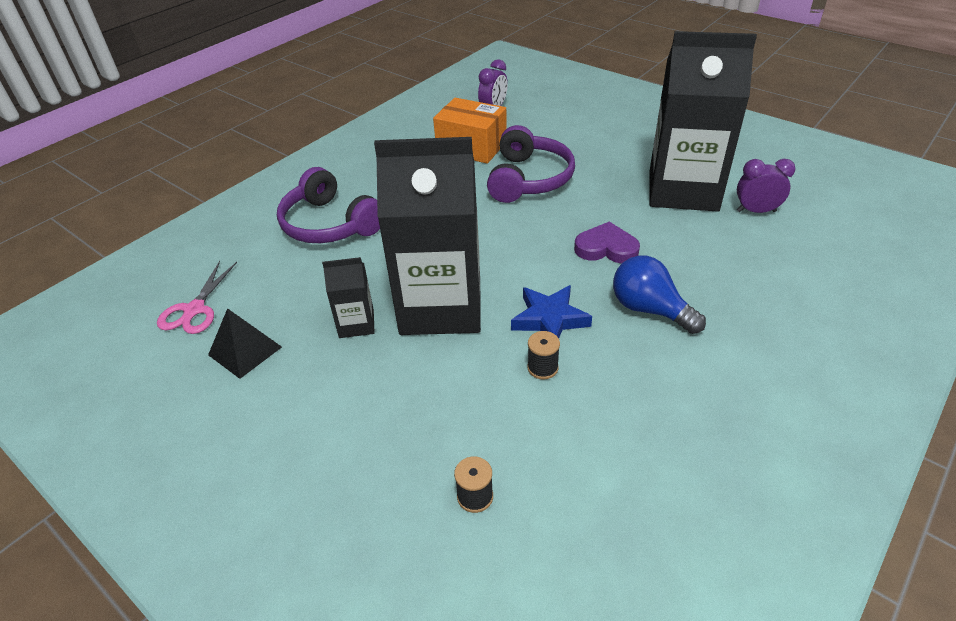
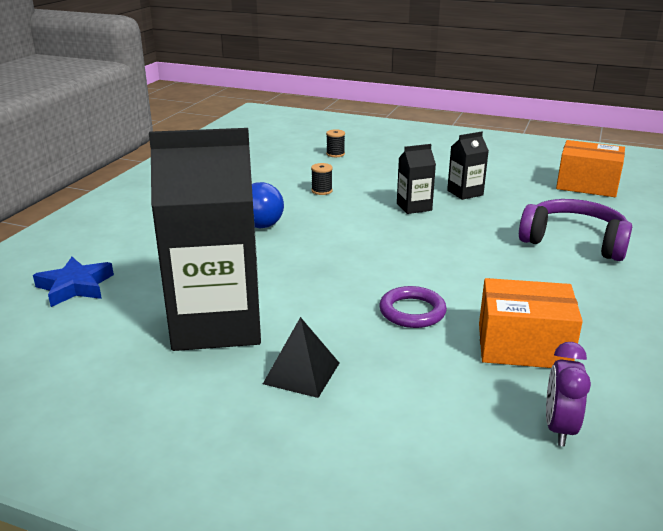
camera: 160 degrees right, 15 degrees down
pink scissors [157,261,237,334] -> orange box [556,140,625,197]
black pyramid [208,308,282,379] -> black pyramid moved to [263,317,339,398]
black carton [374,137,481,335] -> black carton [397,144,436,214], size x0.44
purple headphones [487,125,575,203] -> purple ring [379,286,447,328]
blue star [511,285,592,338] -> blue star moved to [33,257,114,307]
purple heart [574,222,640,264] -> none
purple clock [737,159,796,213] -> none

